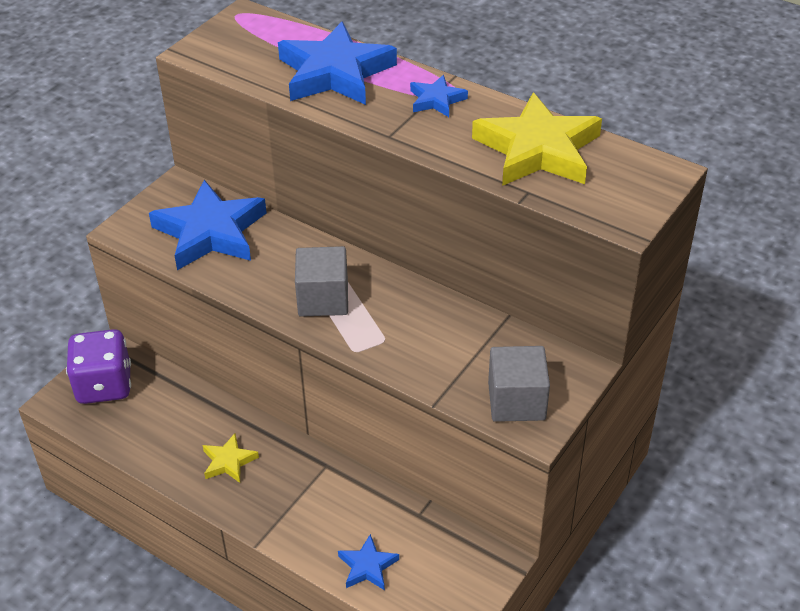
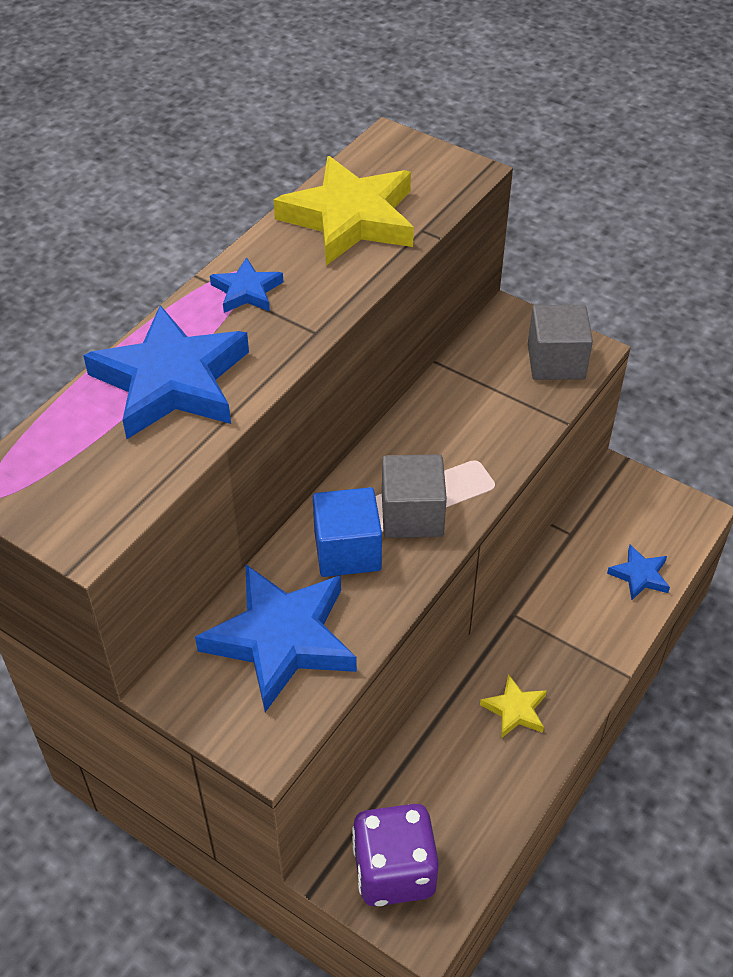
camera: 90 degrees left, 5 degrees up
none -> blue cube [313,487,382,577]

